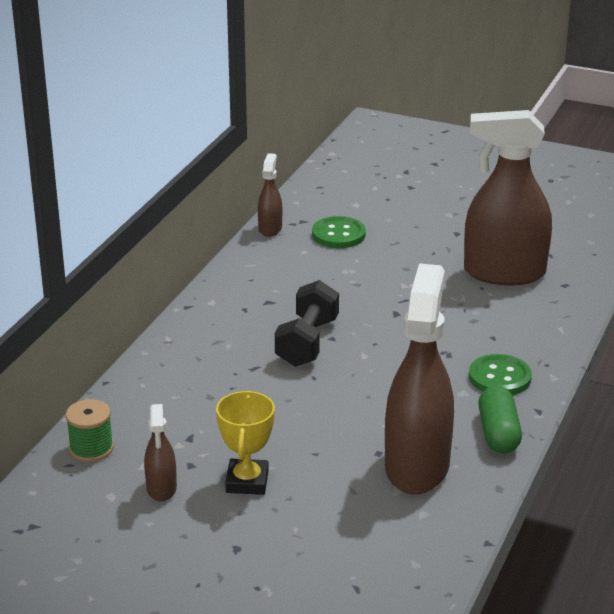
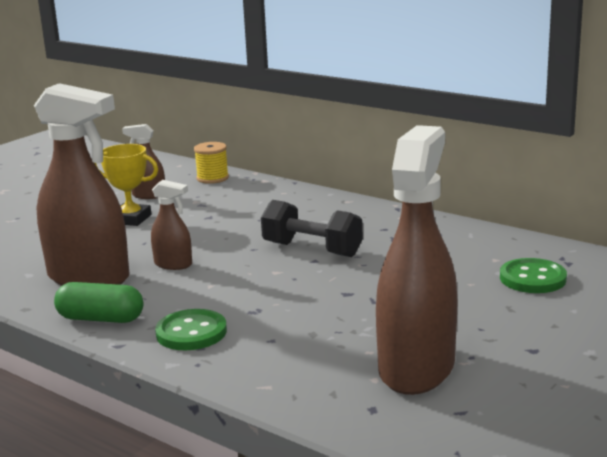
camera: 105 degrees right, 10 degrees down
green spool [66,399,114,462] -> yellow spool [194,142,229,184]
brown spray bottle [258,153,282,237] -> brown spray bottle moved to [151,180,192,270]

